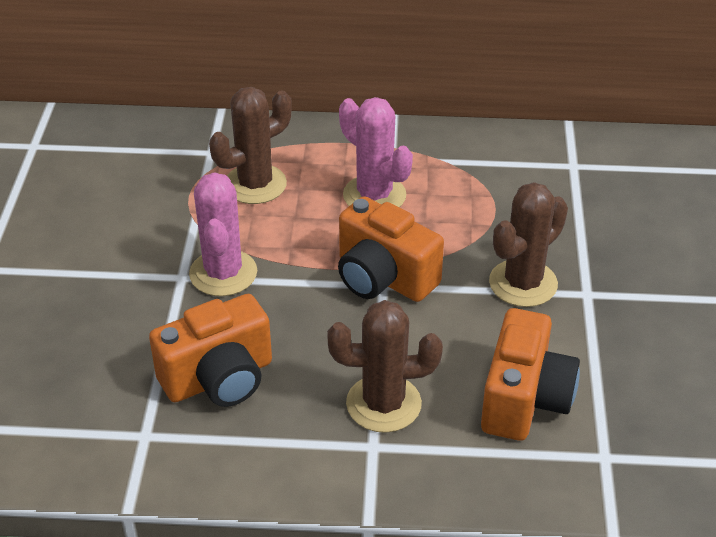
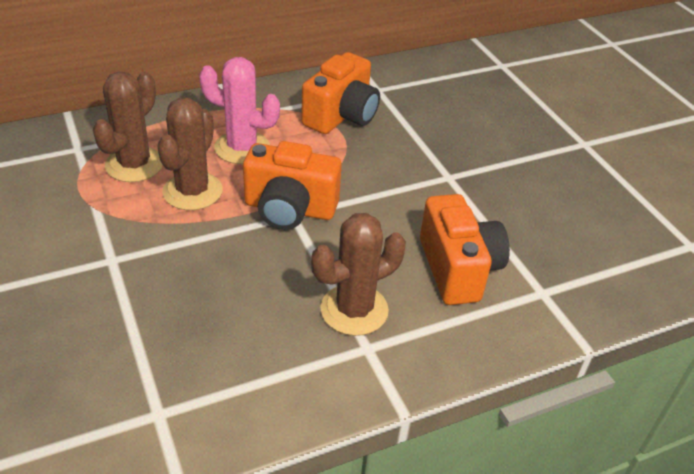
camera: 30 degrees left, 0 degrees up
orange camera [149,294,272,407] -> orange camera moved to [301,52,380,134]
pink cactus [189,172,257,296] -> none
brown cactus [489,182,568,307] -> brown cactus moved to [157,98,223,210]

